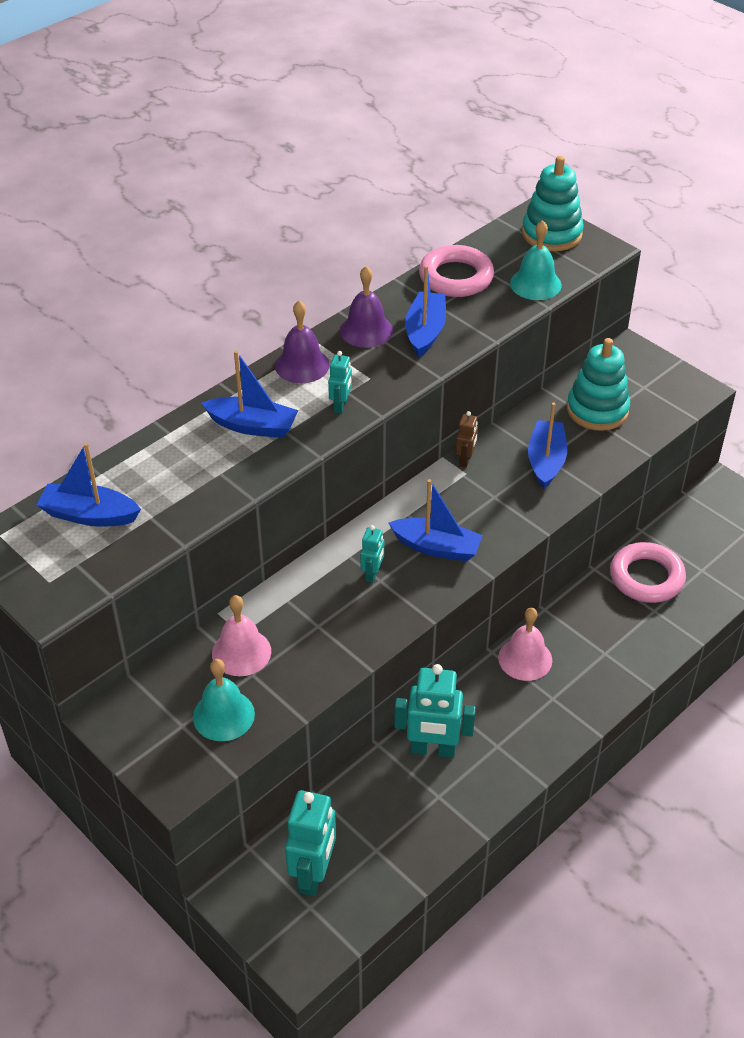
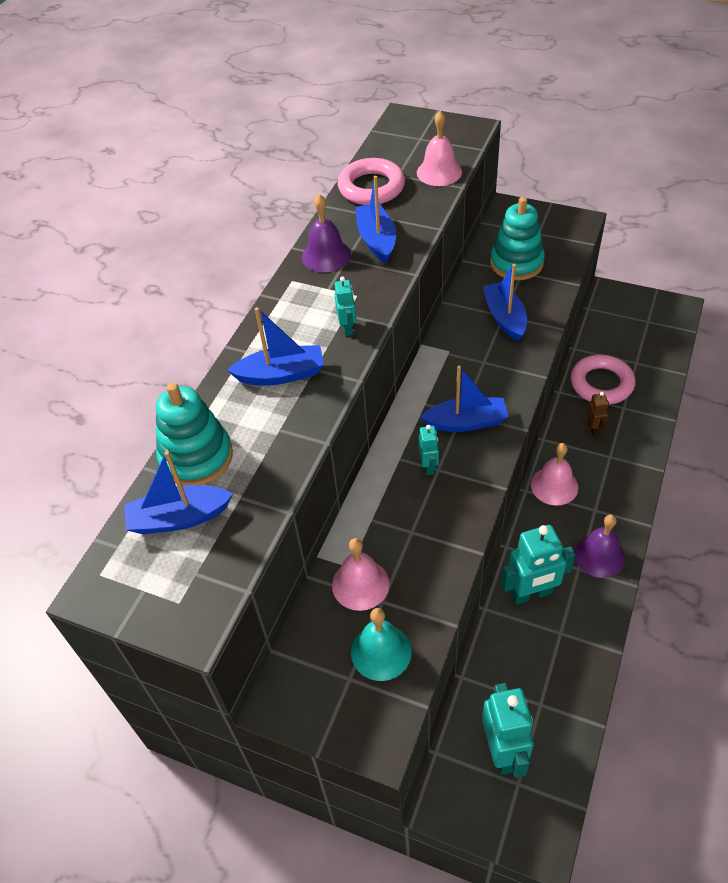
camera: 20 degrees left, 5 degrees up
purple bell [275,301,330,383] -> purple bell moved to [574,514,625,578]
brown robot [456,411,478,468] -> brown robot moved to [586,392,609,436]
turquoise bell [510,220,562,300] -> pink bell [417,111,462,186]
turquoise stacking toy [522,156,584,251] -> turquoise stacking toy moved to [156,383,233,486]

